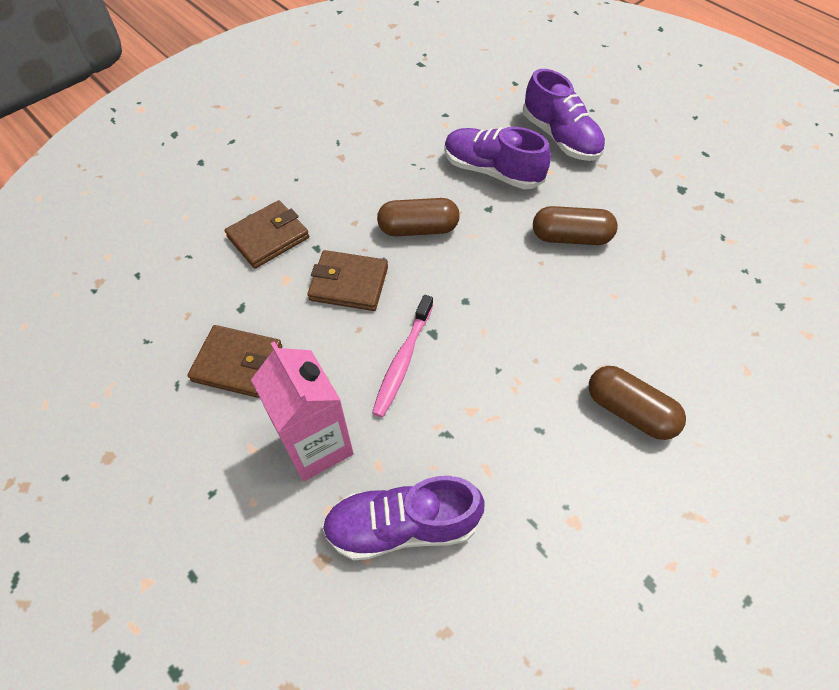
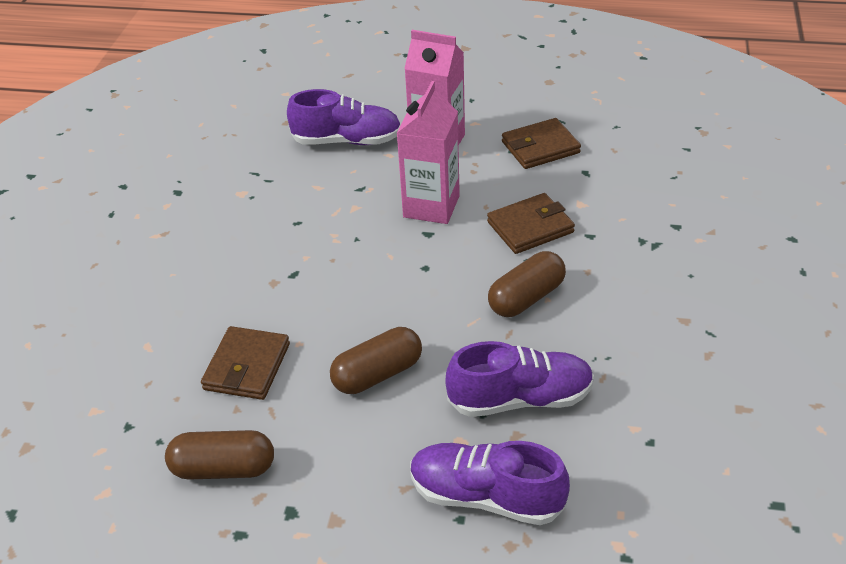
camera: 145 degrees right, 15 degrees down
brown wallet [225,200,309,269] -> brown wallet moved to [201,326,290,400]
purple shoe [322,476,485,560] -> purple shoe turned 45 degrees clockwise [287,89,400,145]
pink toothbrush [372,295,433,417] -> pink carton [397,81,460,224]
brown capsule [588,366,686,440] -> brown capsule moved to [165,430,274,480]

